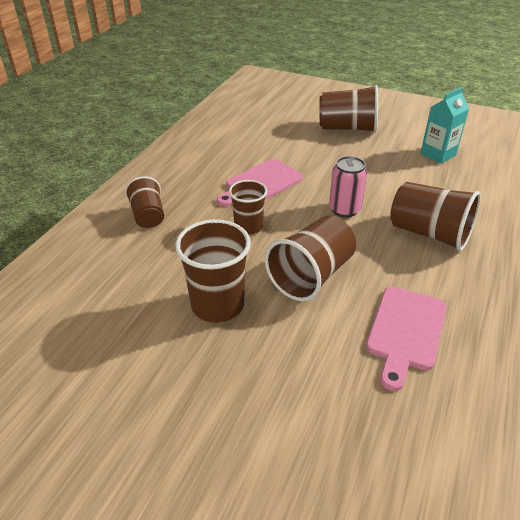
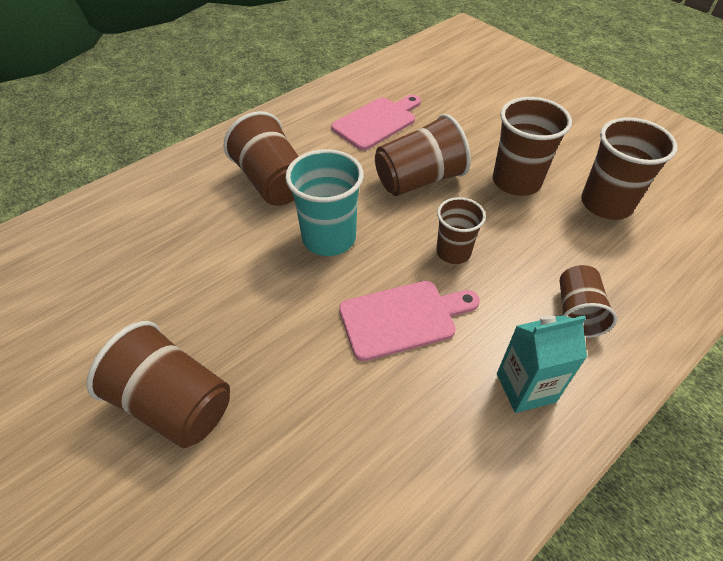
camera: 155 degrees left, 10 degrees up
pink can [329,156,367,217] -> turquoise cup [285,149,364,256]
turquoise carton [420,87,469,164] -> turquoise carton moved to [497,315,587,413]
none -> brown cup [581,117,678,220]

